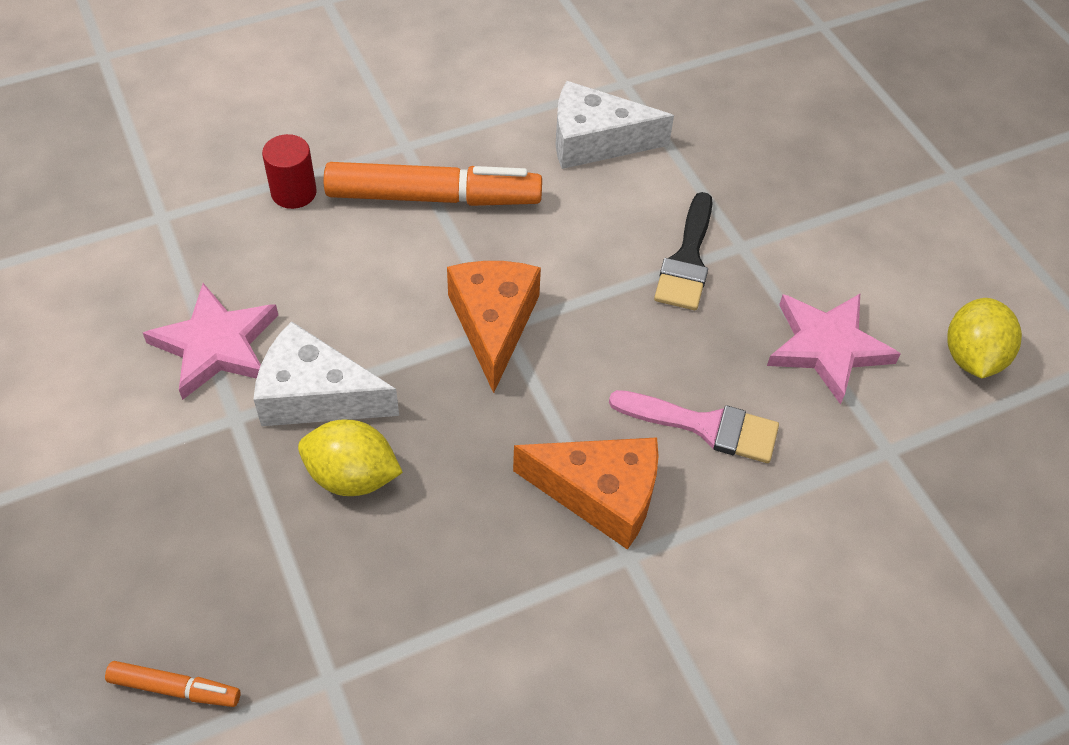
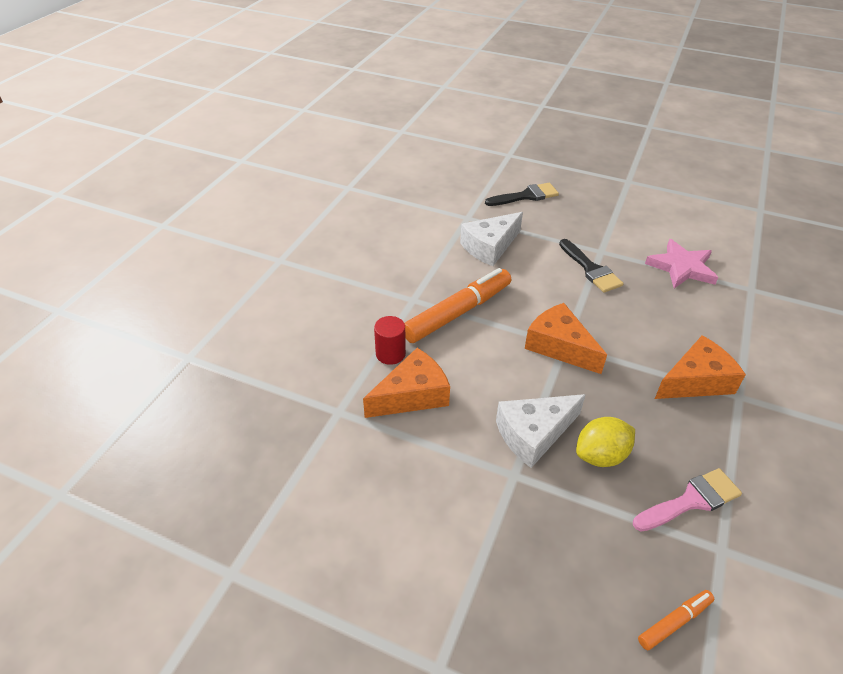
camera: 40 degrees left, 10 degrees down
pink star [143,283,278,400] -> none
pink brush [609,390,779,463] -> pink brush moved to [633,468,742,531]
yellow lemon [947,298,1022,378] -> none
none -> orange cheese [363,348,450,418]
none -> black brush [485,183,559,206]

